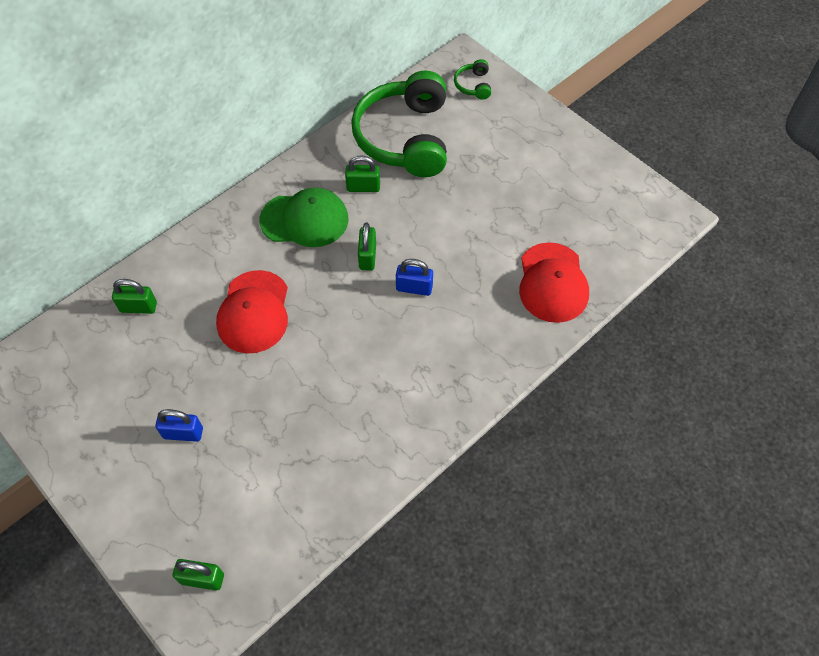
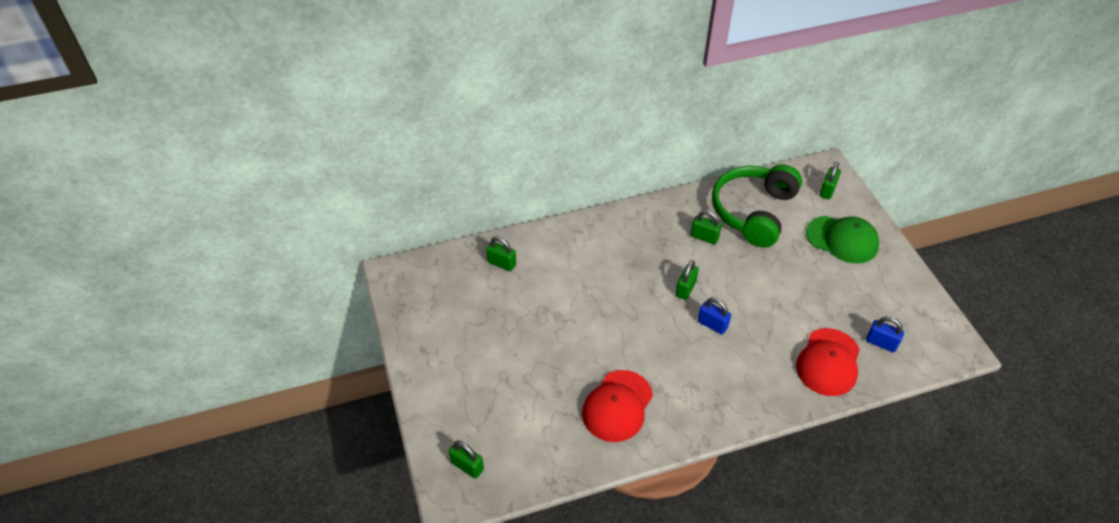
camera: 25 degrees right, 10 degrees down
blue padlock [155,409,203,442] -> blue padlock moved to [866,316,904,352]
red cap [216,270,288,354] -> red cap moved to [582,370,653,442]
green cap [259,187,349,247] -> green cap moved to [806,216,880,264]
green headphones [454,59,491,100] -> green padlock [820,162,841,200]

